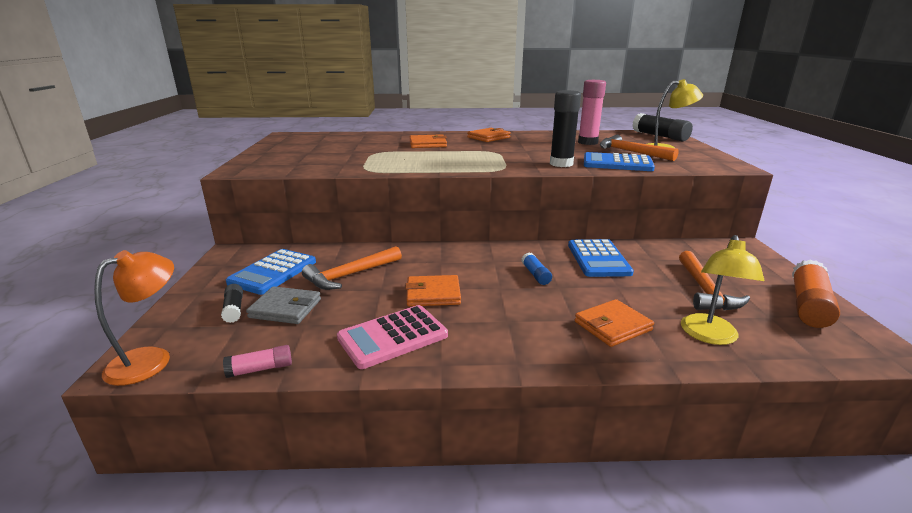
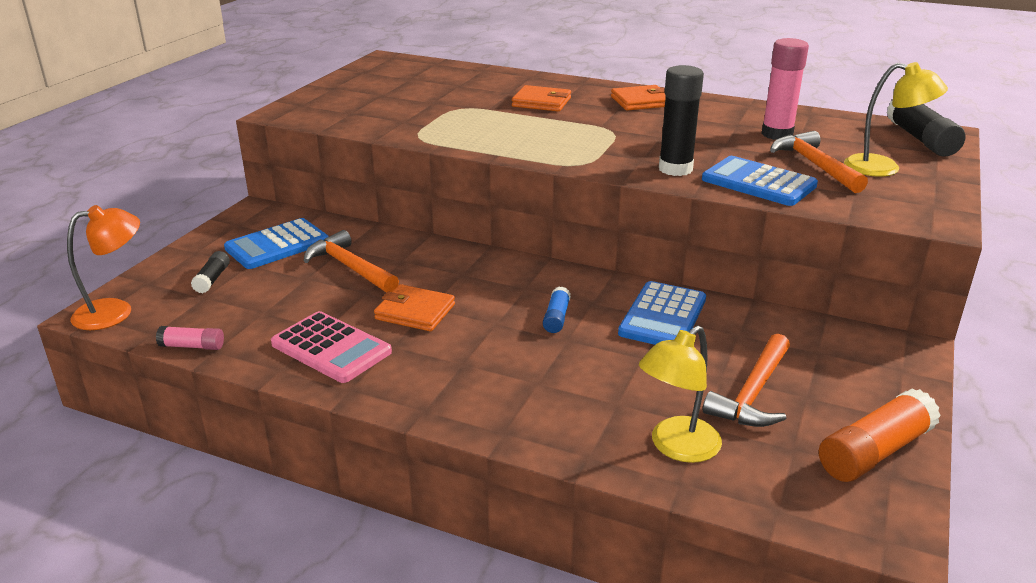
camera: 25 degrees right, 5 degrees up
grey wallet [246,286,321,324] -> none
orange hammer [302,246,402,290] -> orange hammer turned 60 degrees clockwise [304,230,399,292]
pink calculator [337,305,448,369] -> pink calculator turned 135 degrees counterclockwise [271,311,392,383]
orange wallet [575,299,654,347] -> none

